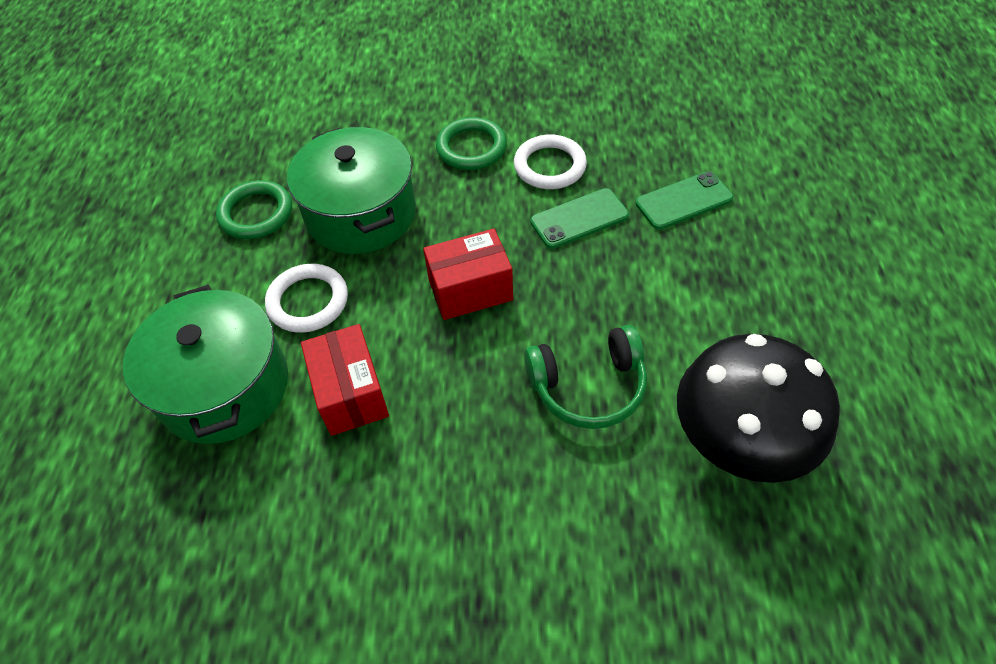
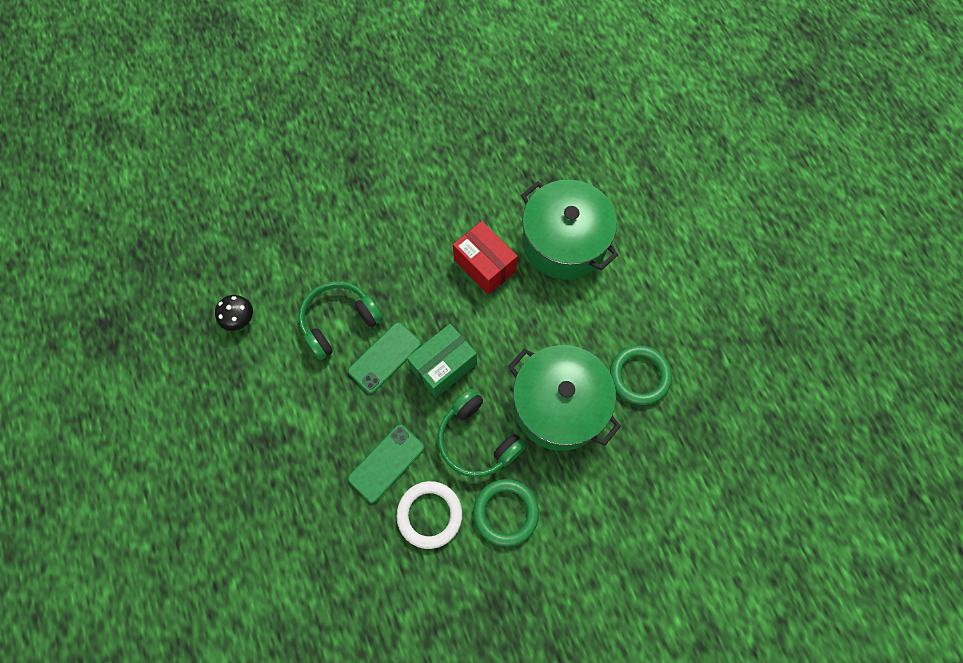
camera: 155 degrees right, 15 degrees up
white ring [265,264,348,333] -> none
red box [423,229,513,320] -> green box [407,324,477,398]
green phone [635,171,733,230] -> green phone moved to [348,322,421,393]
black mushroom [677,334,840,483] -> black mushroom [215,295,253,331], size x0.40
none -> green headphones [437,389,526,478]

